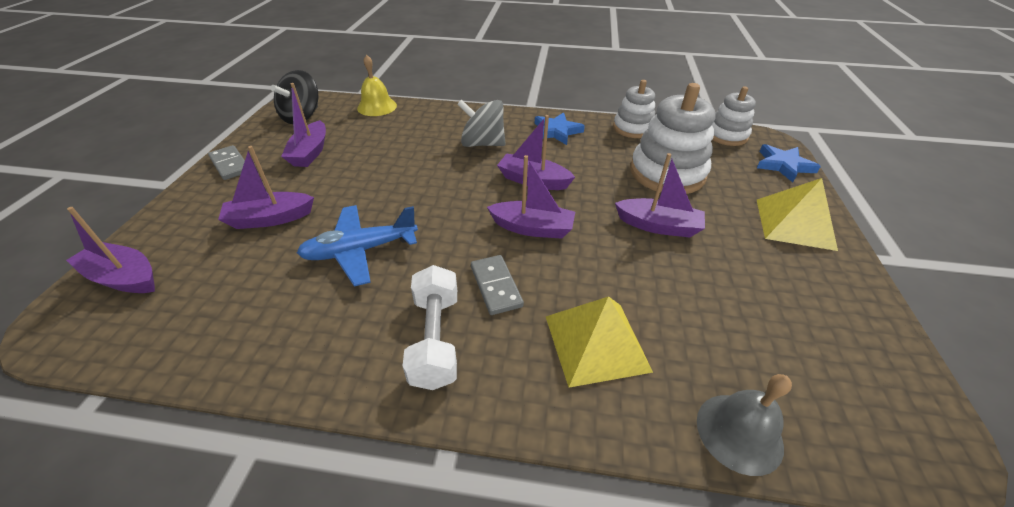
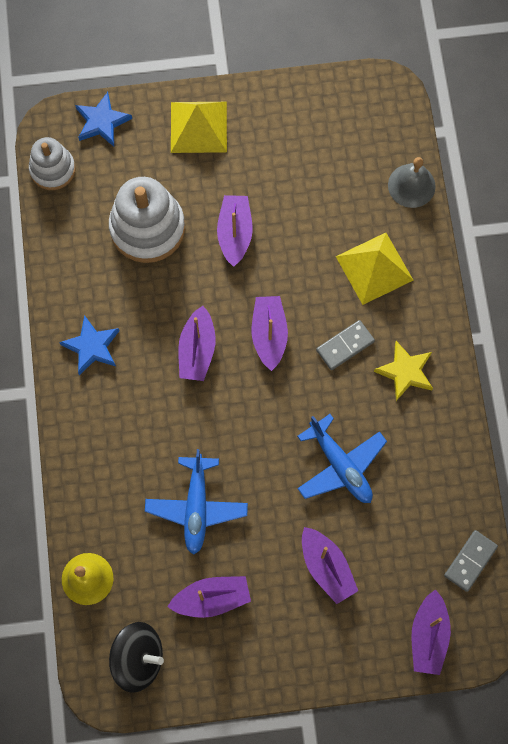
camera: 105 degrees left, 30 degrees up
grey domino [208,145,245,180] -> grey domino moved to [444,530,498,592]
white dumbbell [403,265,457,390] -> yellow star [374,341,433,401]
grey spinning top [457,99,506,147] -> none
white stacking toy [613,80,655,138] -> none
none -> blue plane [145,449,248,555]

